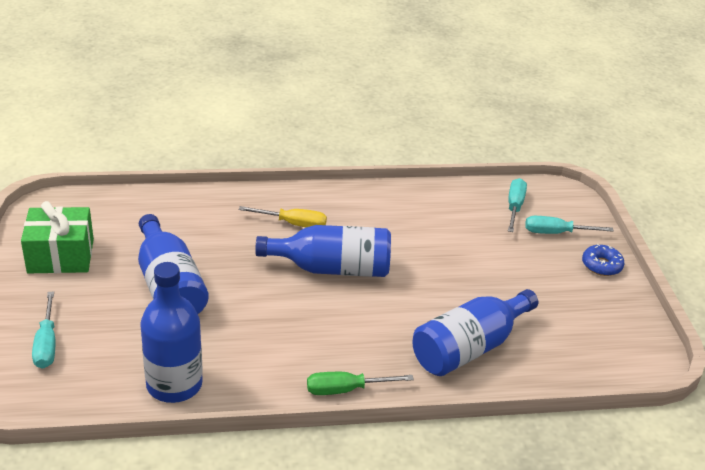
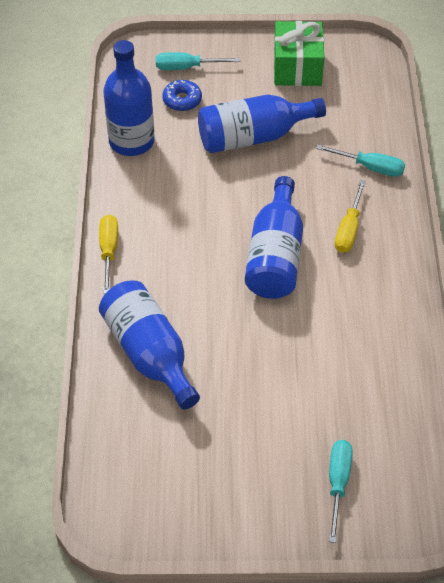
camera: 100 degrees right, 15 degrees up
green screwdriver [307,372,414,395] -> yellow screwdriver [99,215,118,294]
turquoise screwdriver [508,178,527,232] -> turquoise screwdriver moved to [316,145,405,177]
blue donut [582,244,624,276] -> blue donut moved to [162,80,202,111]

